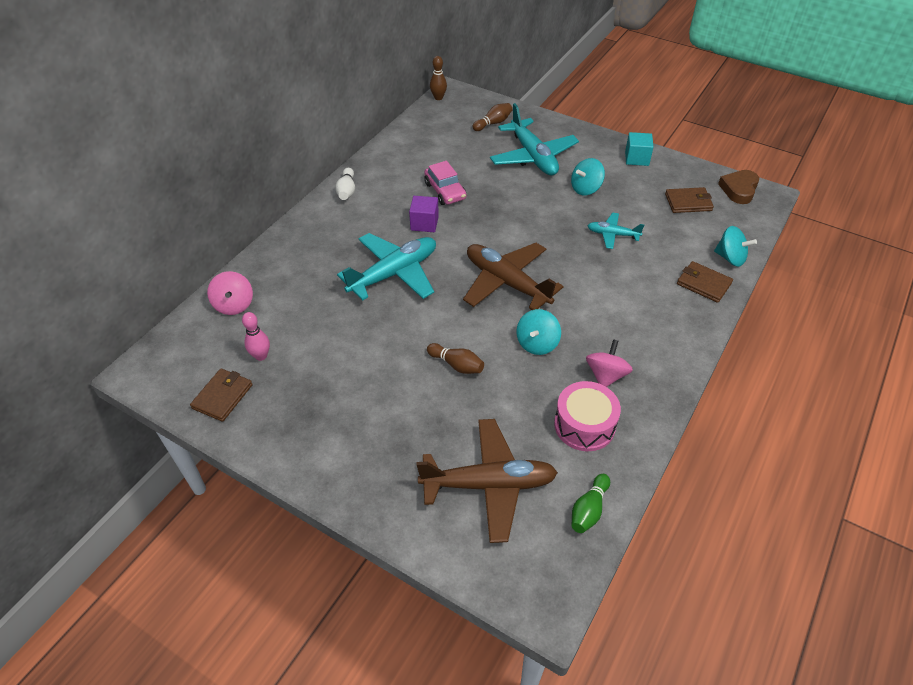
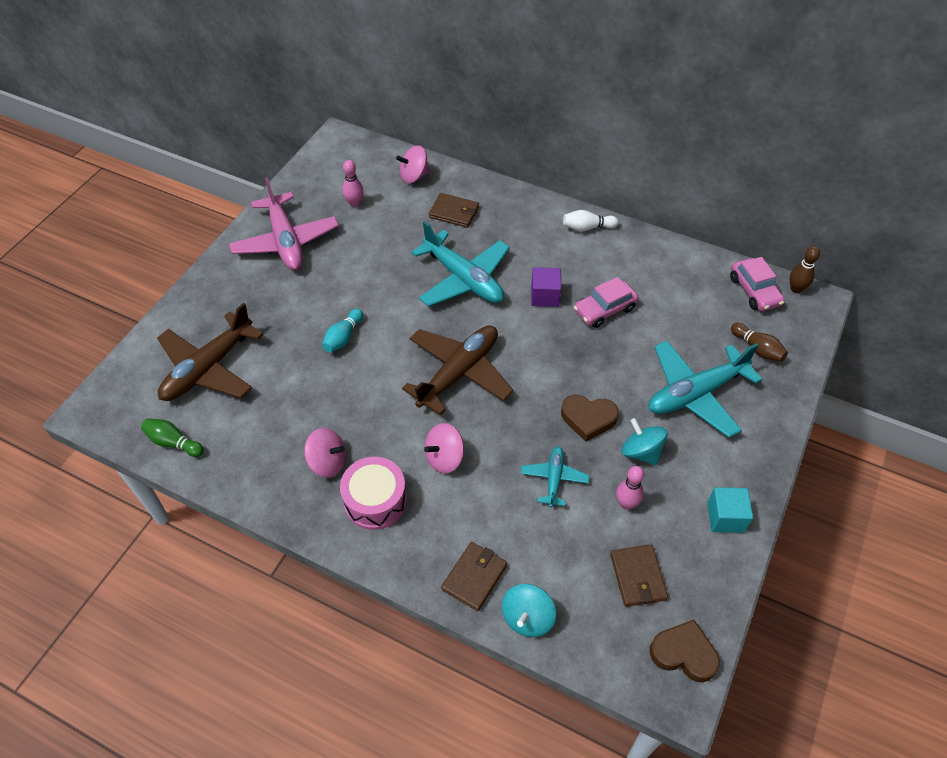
camera: 85 degrees right, 5 degrees up
brown wallet [190,368,253,422] -> brown wallet moved to [429,193,479,228]
brown plane [416,419,558,543] -> brown plane turned 45 degrees clockwise [157,303,264,401]
brown bowling pin [427,343,484,374] -> turquoise bowling pin [322,309,363,352]
turquoise spinning top [517,309,561,355] -> none
pink drum [554,381,621,451] -> pink drum moved to [340,457,407,530]
none -> pink plane [229,177,339,270]
none -> pink spinning top [424,423,464,474]
none -> brown heart [561,395,619,442]
none -> pink bowling pin [616,466,644,510]
none -> pink car [730,257,785,311]

